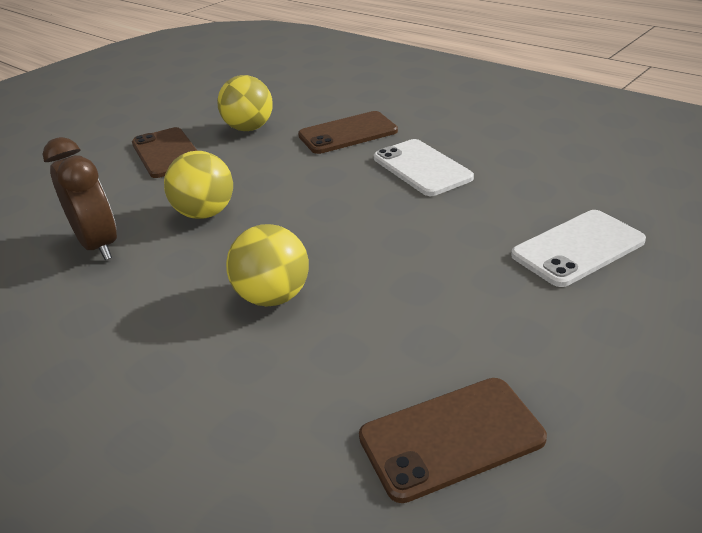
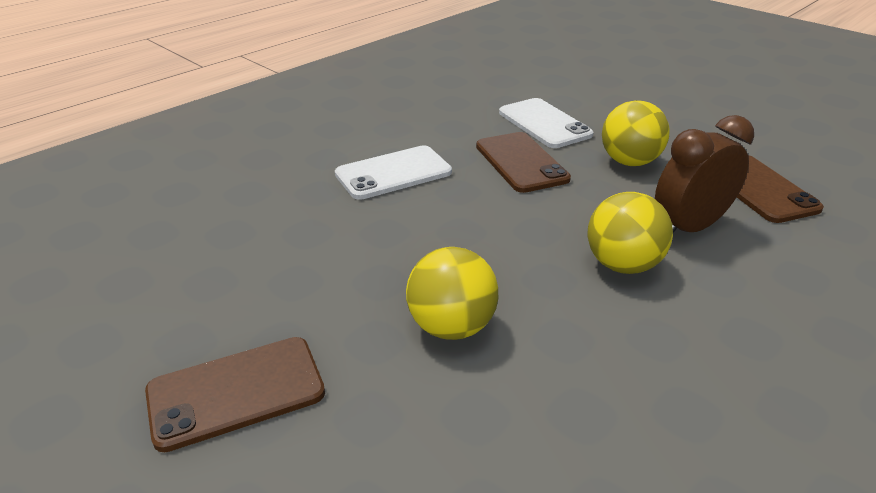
camera: 90 degrees left, 0 degrees up
brown clock [42,137,117,260] -> brown clock moved to [655,115,754,233]
yellow ball [217,75,273,131] -> yellow ball moved to [602,100,669,166]
brown phone [298,111,398,154] -> brown phone moved to [476,132,571,193]

